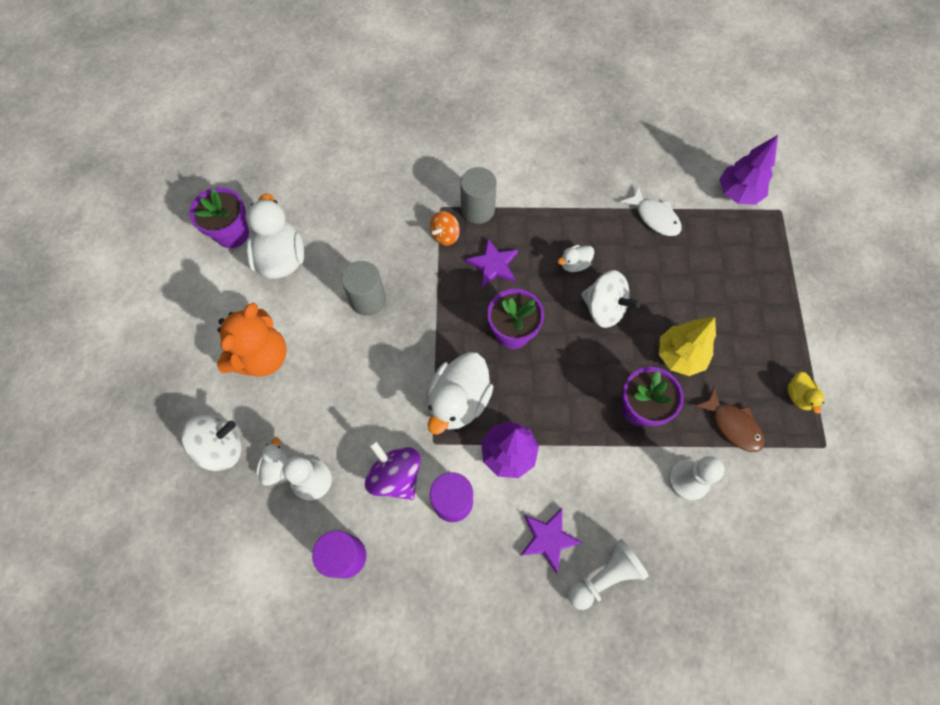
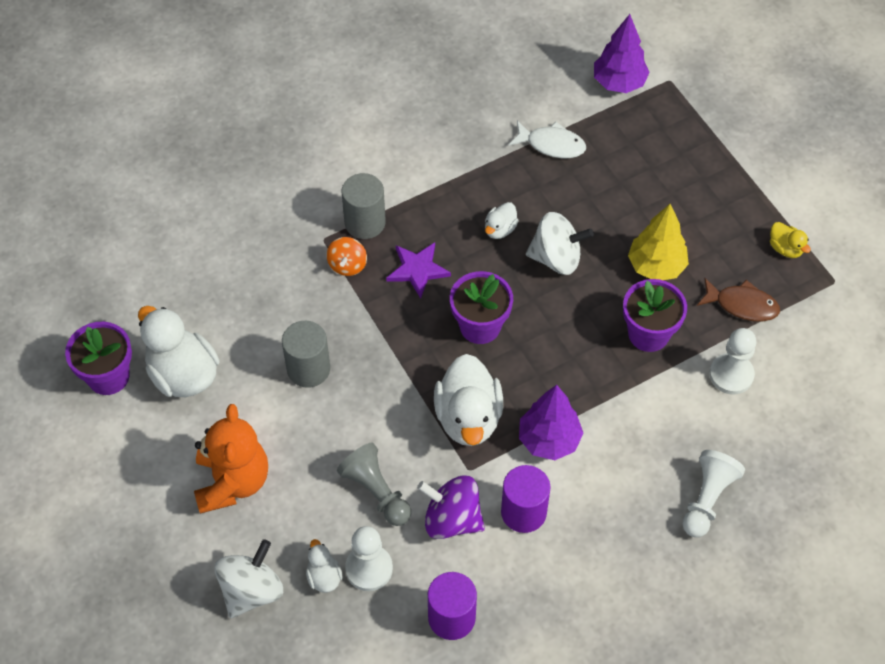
camera: 30 degrees left, 10 degrees down
purple star [520,508,582,574] -> none
none -> grey pawn [337,443,411,526]

